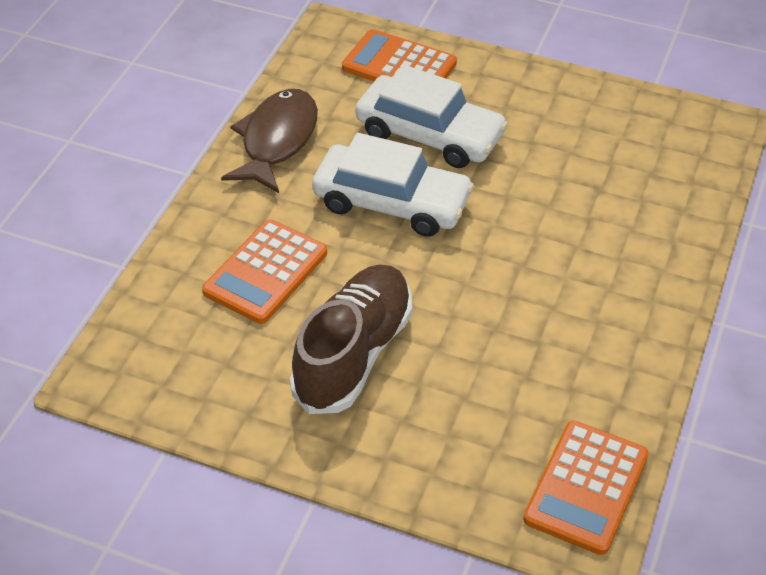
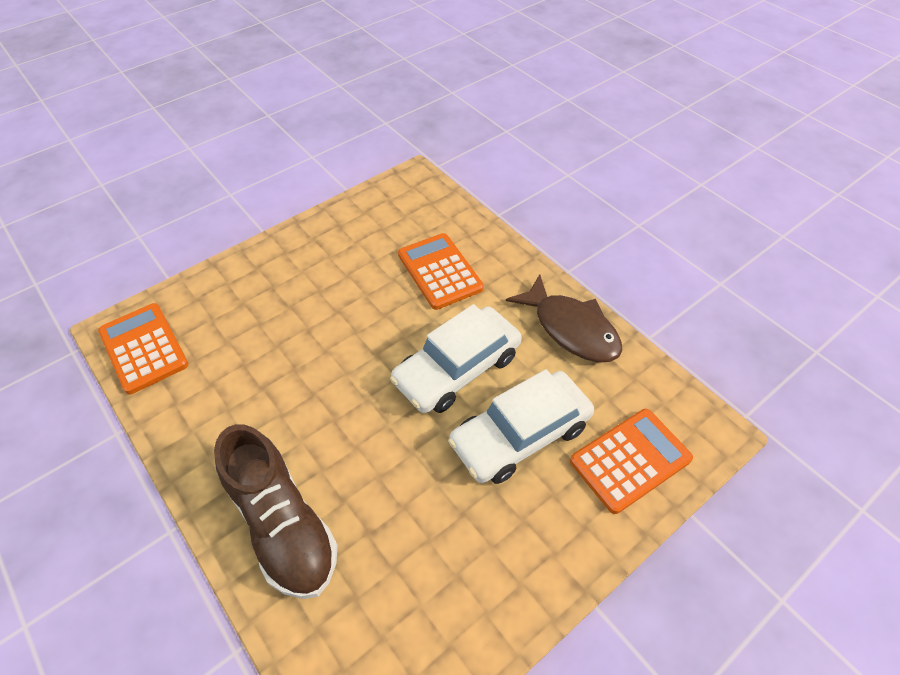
camera: 120 degrees right, 5 degrees up
brown shoe [290,264,412,414] -> brown shoe moved to [214,424,338,599]

